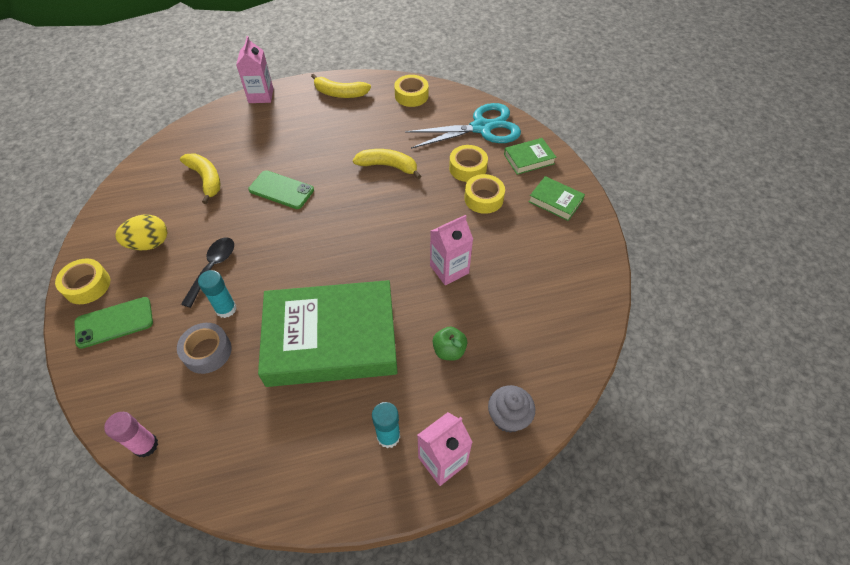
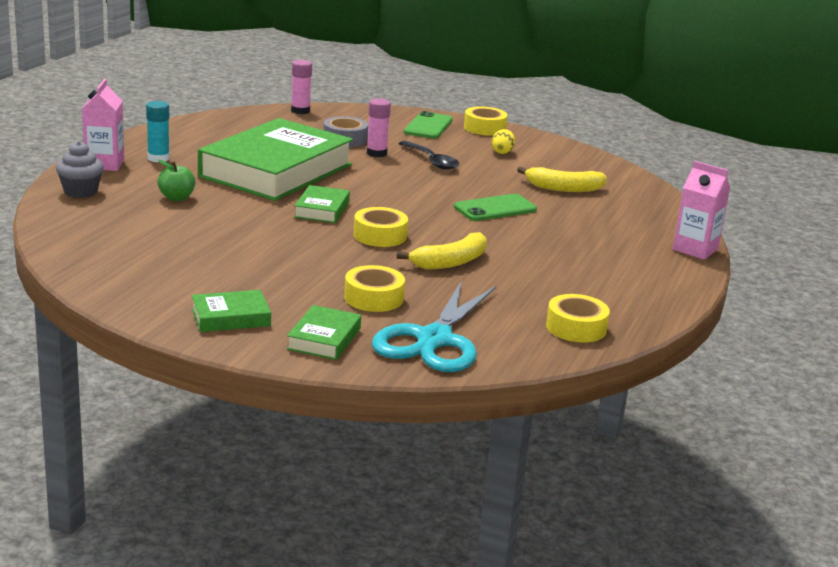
camera: 125 degrees right, 30 degrees down
yellow egg [115,214,167,250] -> yellow egg [491,129,515,154], size x0.63
turquoise glue stick [198,270,237,318] -> pink glue stick [367,98,391,157]
yellow banana [311,74,371,98] -> none
pink carton [430,215,473,285] -> none
yellow tape [464,174,505,214] -> yellow tape moved to [354,207,408,247]
none -> green book [294,185,350,223]

